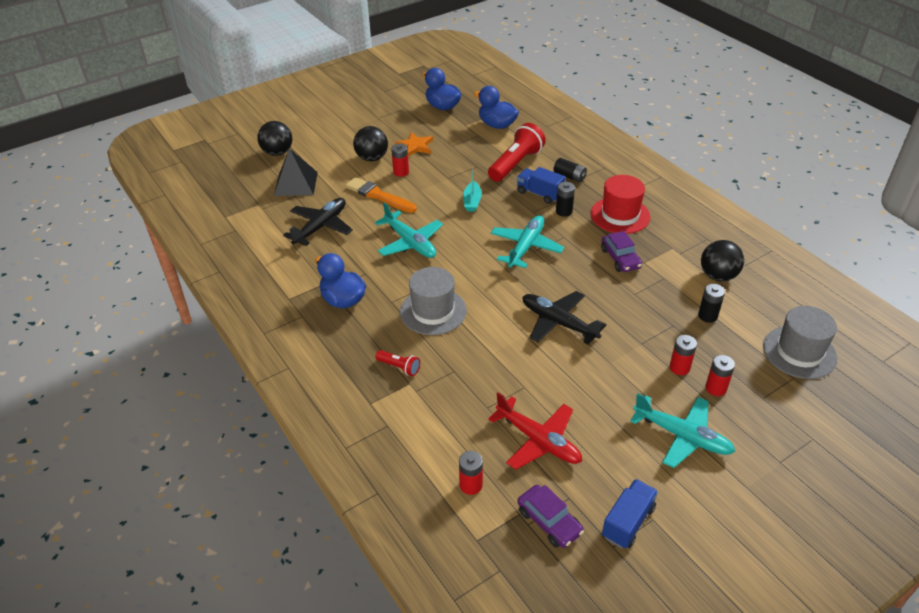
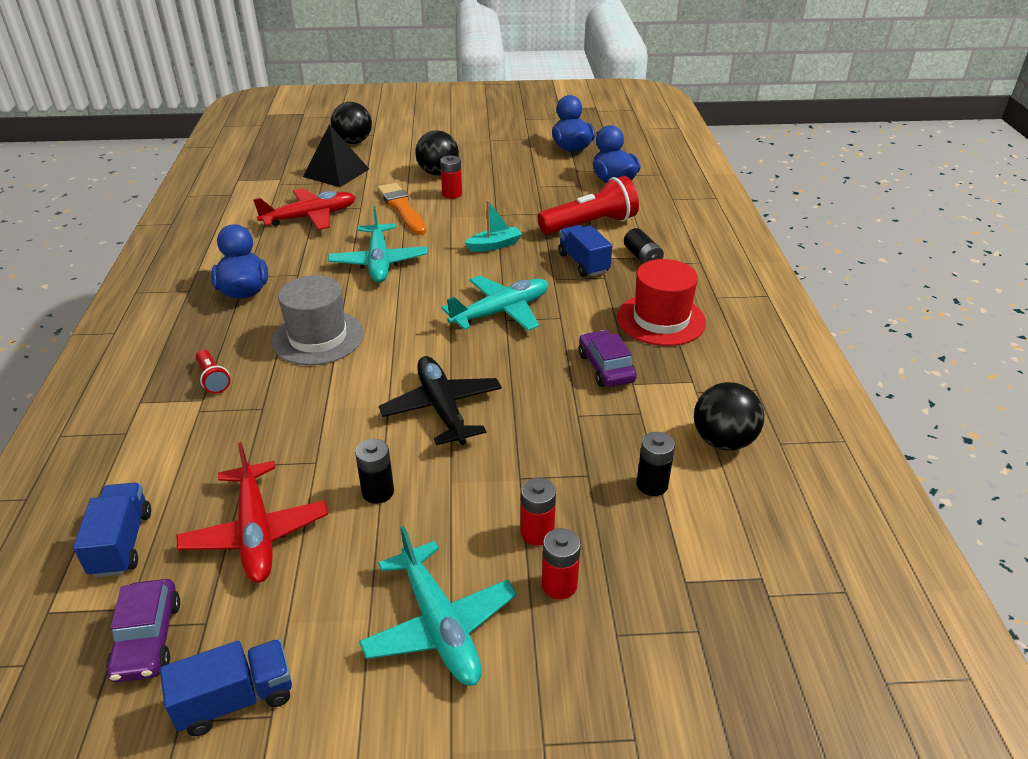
camera: 30 degrees right, 5 degrees down
black plane [283,198,353,246] -> red plane [253,188,356,230]
orange star [395,132,433,157] -> none
red battery [459,451,483,495] -> blue truck [73,483,151,577]
turquoise boat [463,167,482,212] -> turquoise boat turned 150 degrees counterclockwise [464,200,522,252]
black battery [556,182,575,217] -> black battery moved to [355,439,394,504]
purple car [601,231,642,272] -> purple car turned 150 degrees clockwise [578,330,637,387]
grey hat [763,306,837,379] -> none

